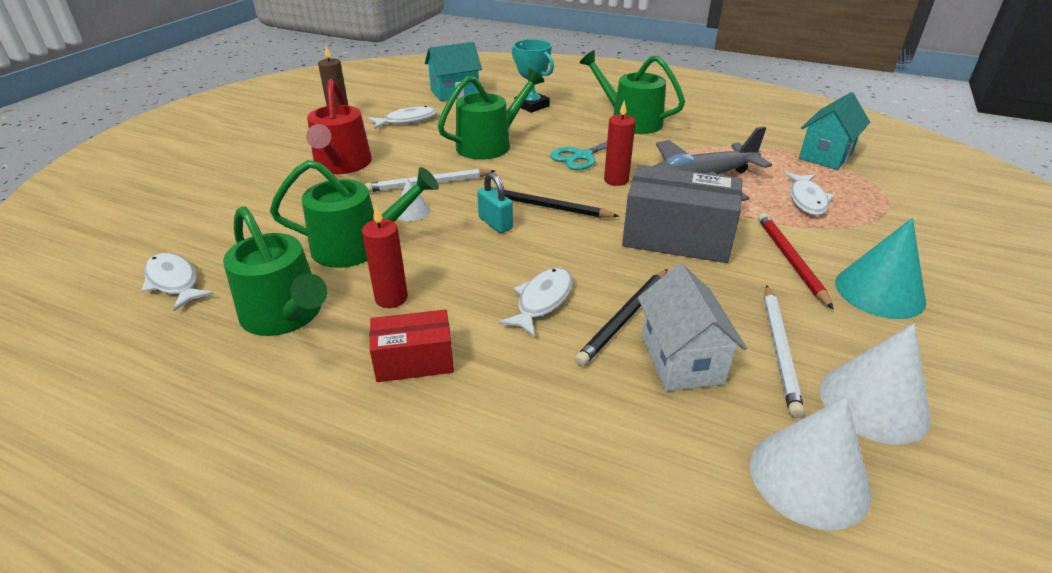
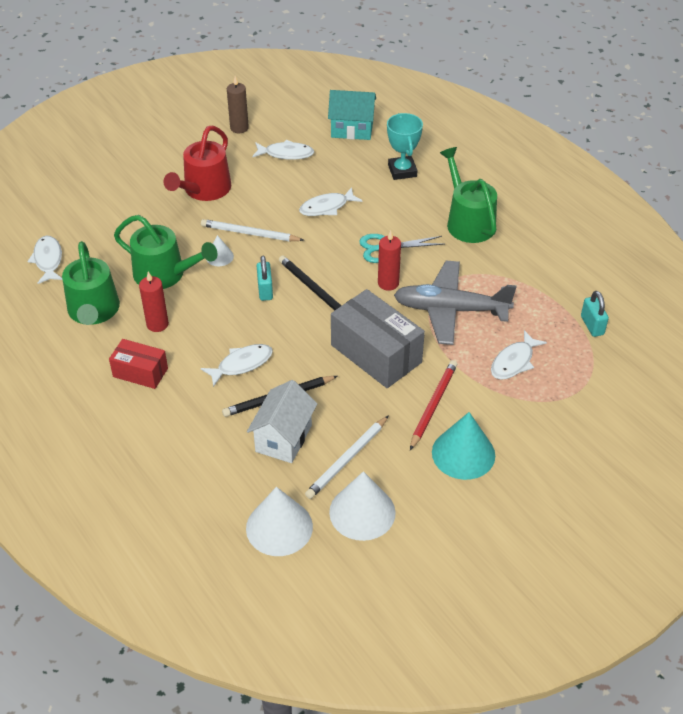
camera: 30 degrees right, 10 degrees up
green watering can [438,68,545,160] -> white fish [299,187,362,216]
turquoise house [799,92,870,170] -> turquoise padlock [581,291,609,337]

